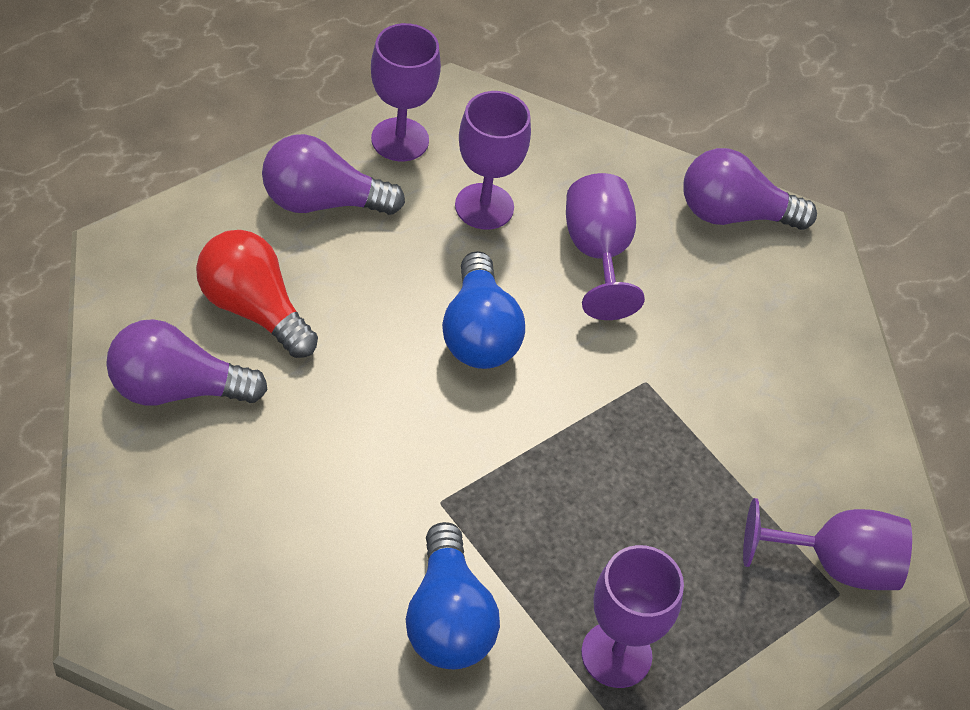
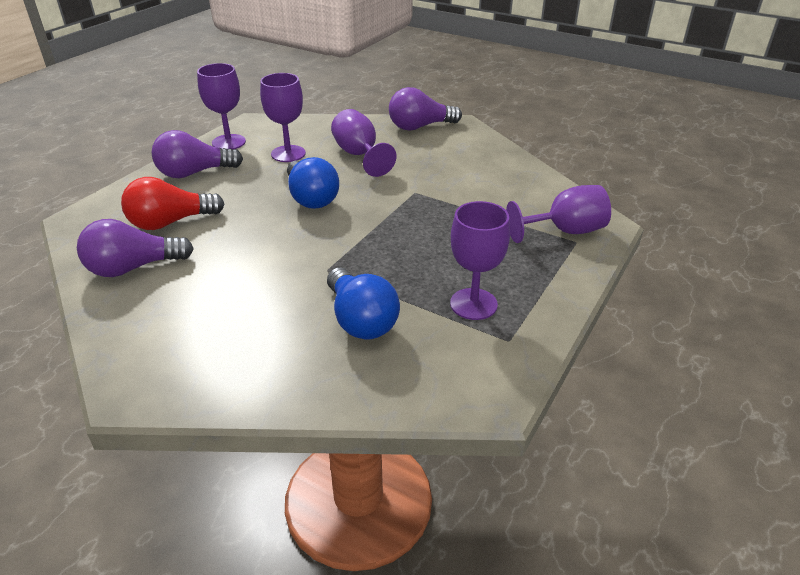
camera: 15 degrees left, 15 degrees down
red light bulb [196,230,318,358] -> red light bulb turned 45 degrees counterclockwise [121,177,224,230]

